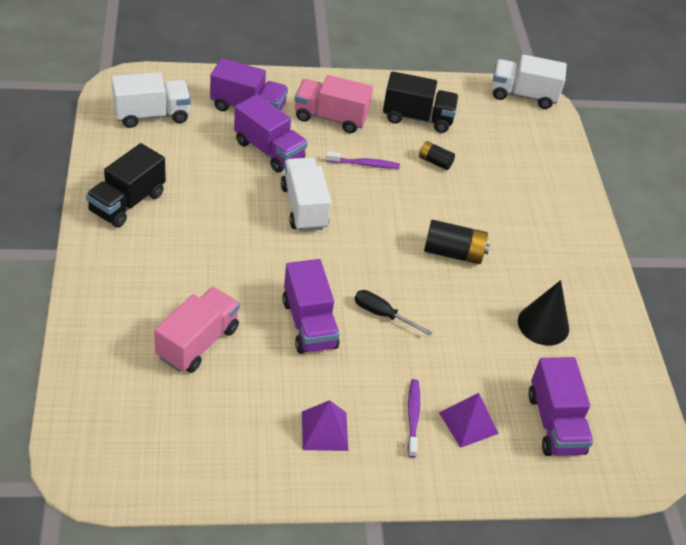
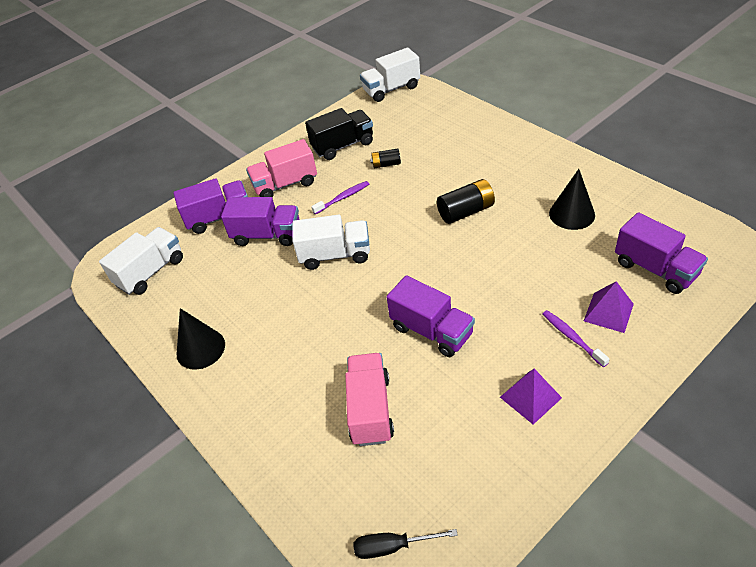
camera: 25 degrees left, 0 degrees up
black truck [86,143,166,228] -> black cone [176,308,225,370]
white truck [281,157,331,231] -> white truck turned 135 degrees clockwise [292,215,370,270]
black screwdriver [355,290,433,336] -> black screwdriver moved to [353,529,458,559]

